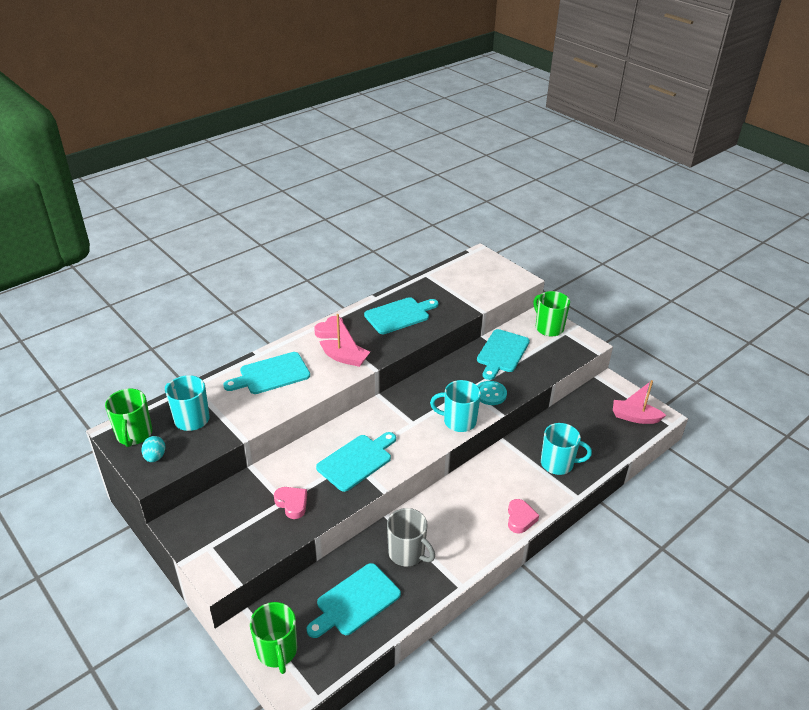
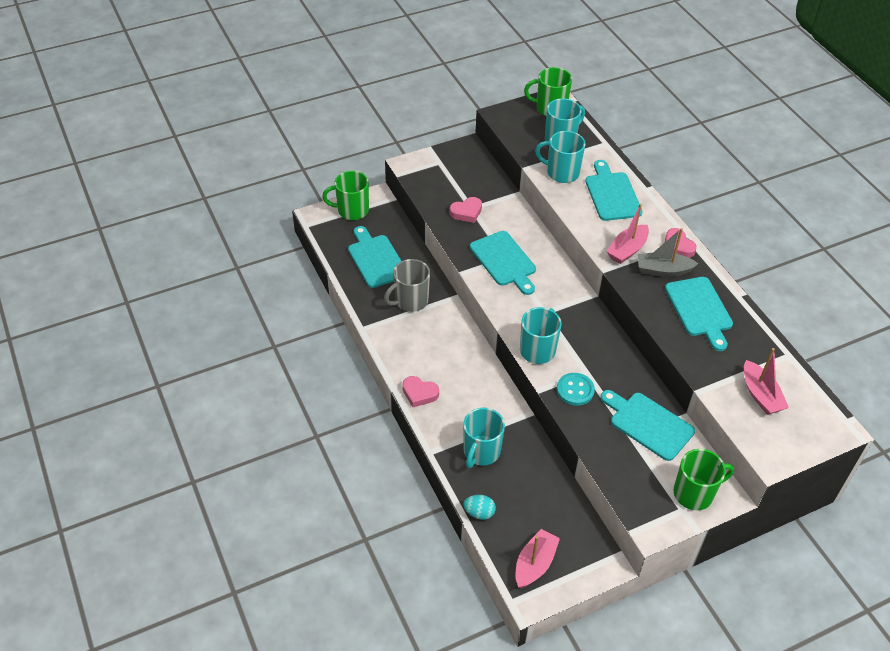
camera: 105 degrees right, 10 degrees up
turquoise egg [141,436,166,462] -> turquoise egg moved to [463,495,496,520]
none -> turquoise mug [535,131,586,183]
none -> grey boat [638,228,698,277]
none -> pink boat [744,348,789,415]

